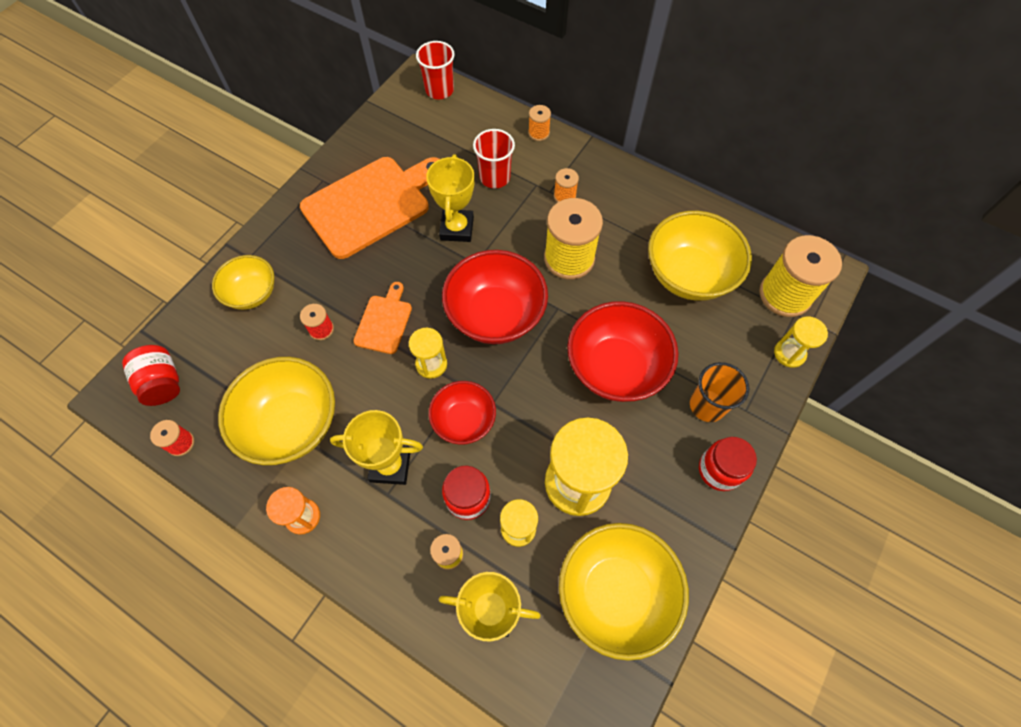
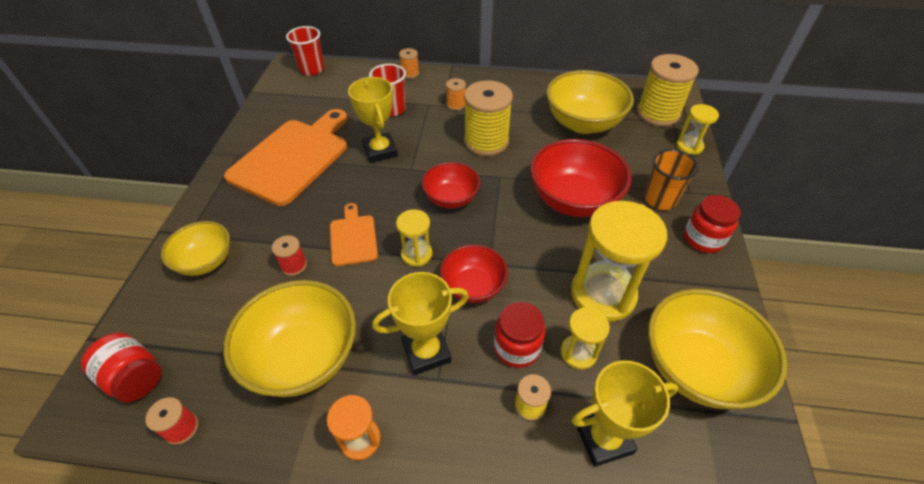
camera: 25 degrees left, 15 degrees down
red bowl [442,250,548,344] -> red bowl [422,162,480,209], size x0.60

